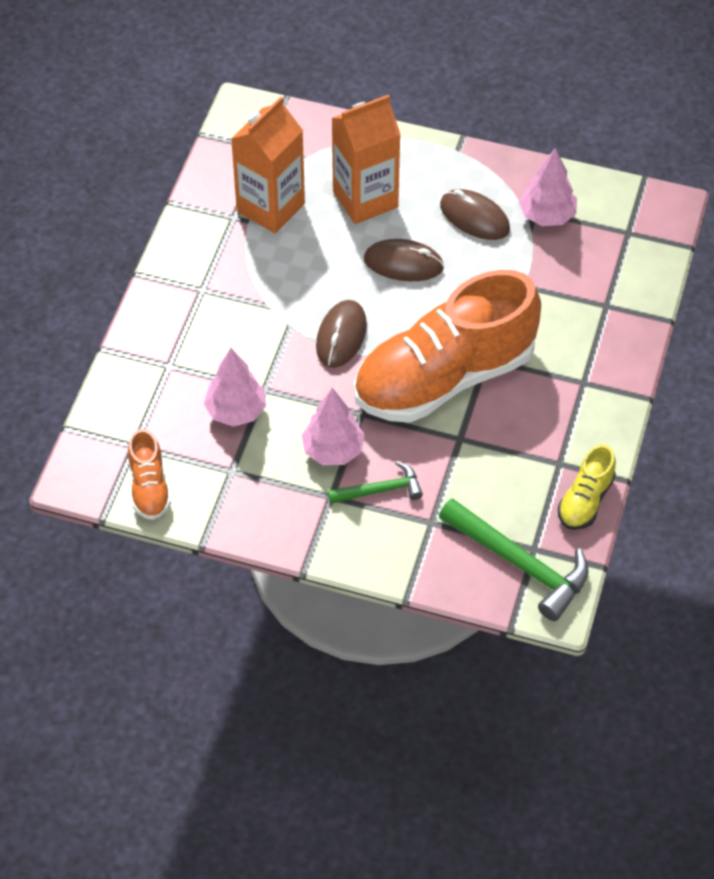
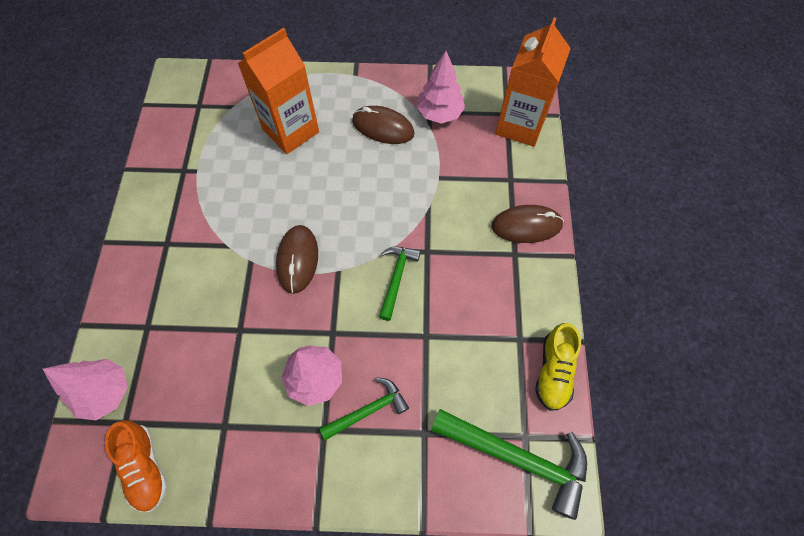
camera: 15 degrees left, 10 degrees up
pink tree [204,348,267,427] -> pink tree moved to [43,358,128,420]
orange carton [231,97,305,233] -> orange carton moved to [495,17,571,147]
orange shoe [354,270,541,423] -> green hammer [379,247,421,321]
brown mouse [364,239,444,281] -> brown mouse moved to [491,205,564,243]

